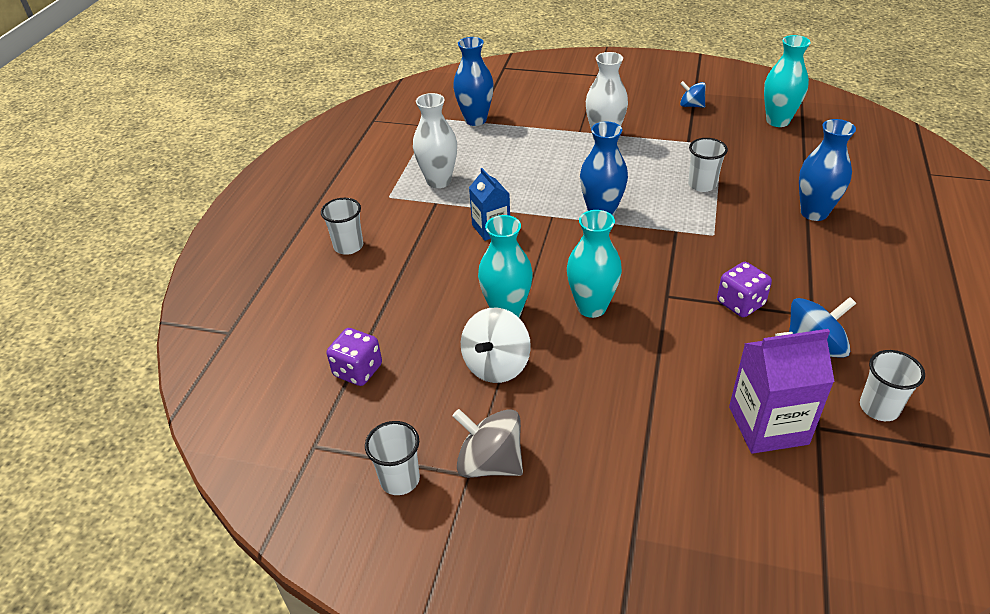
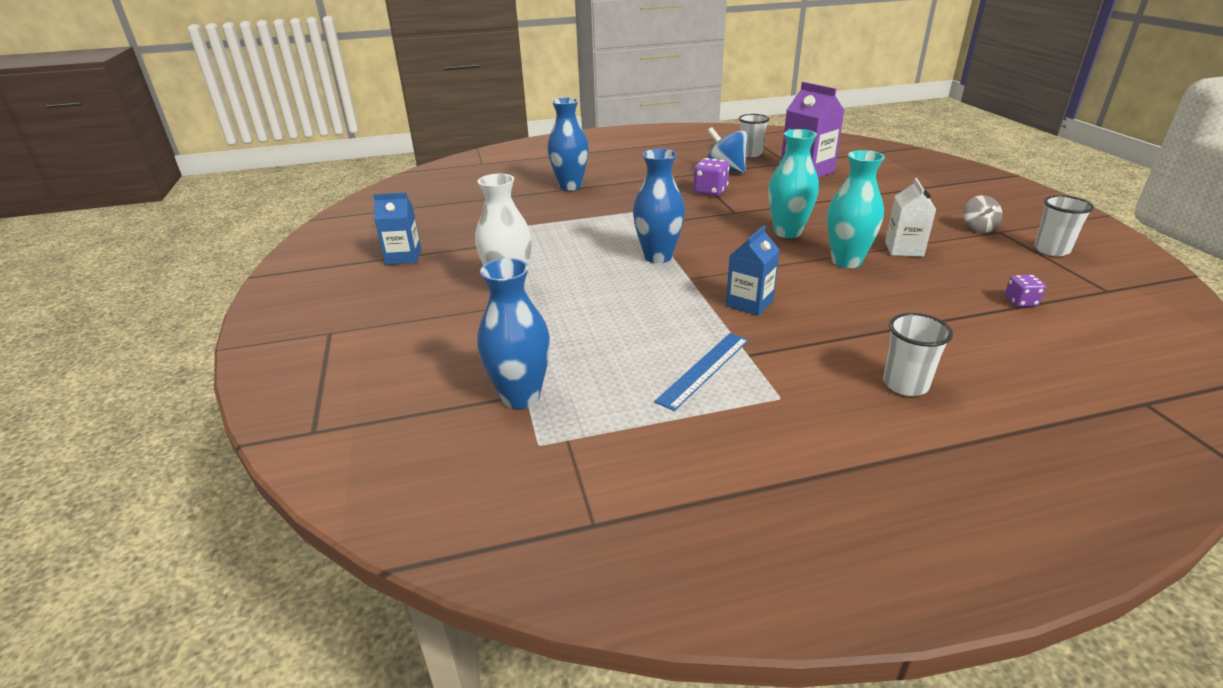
camera: 120 degrees left, 10 degrees down
purple dice [327,328,382,386] -> purple dice [1005,275,1046,307], size x0.61
white vase [413,93,457,188] -> blue ruler [654,333,749,411]
grey spinning top [453,409,523,478] -> grey spinning top [964,195,1002,233], size x0.61
white spinning top [461,307,531,383] -> white carton [885,178,936,257]
blue spinning top [680,81,706,108] -> blue carton [373,193,421,265]
white cup [688,138,728,192] -> none
turquoise vase [764,35,811,127] -> none

